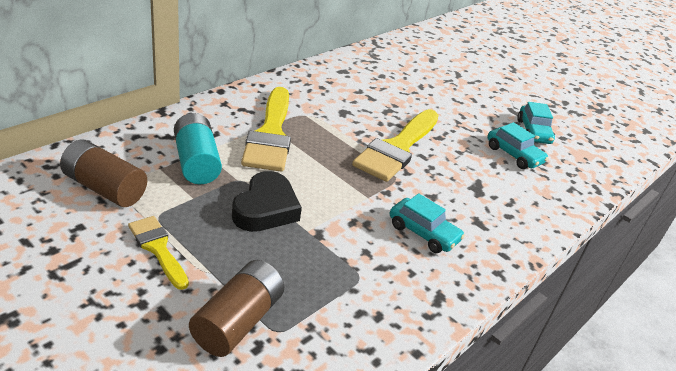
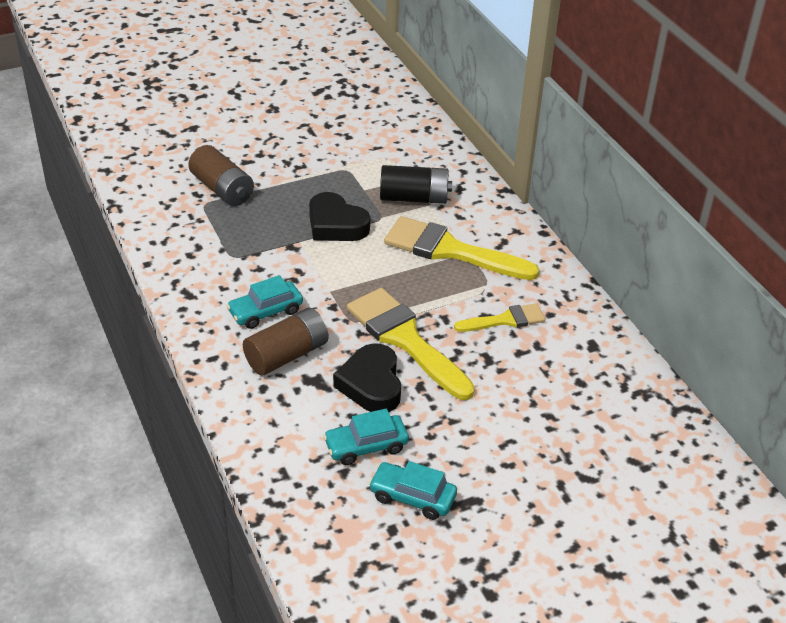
camera: 115 degrees right, 5 degrees up
brown battery [60,139,147,207] -> brown battery moved to [243,308,328,376]
yellow brush [128,216,189,290] -> yellow brush moved to [454,303,545,332]
turquoise battery [174,113,222,184] -> black battery [380,165,452,204]
none -> black heart [333,343,401,412]

